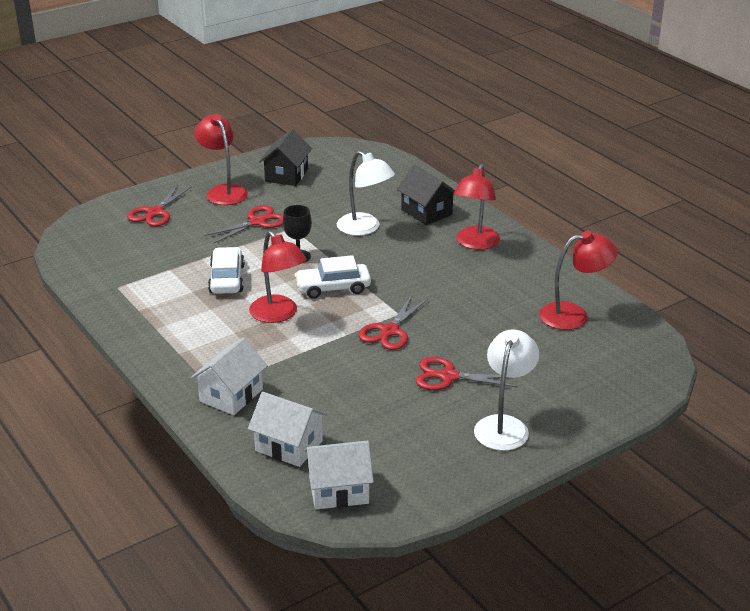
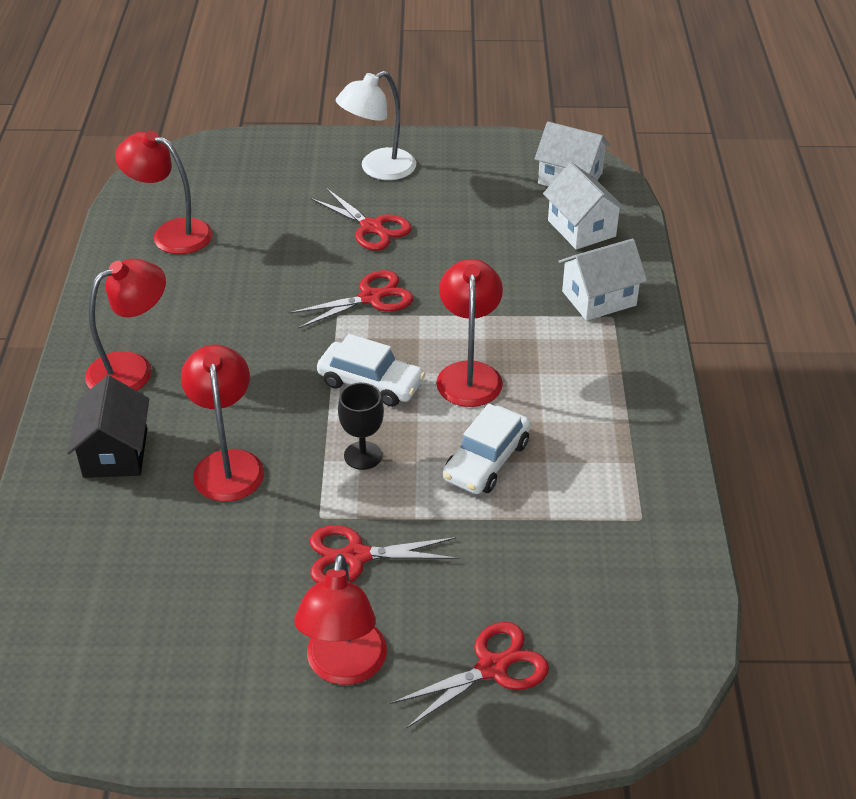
camera: 145 degrees left, 10 degrees up
black house [259,129,312,186] -> none
white lamp [337,151,395,236] -> red lamp [181,345,264,502]

